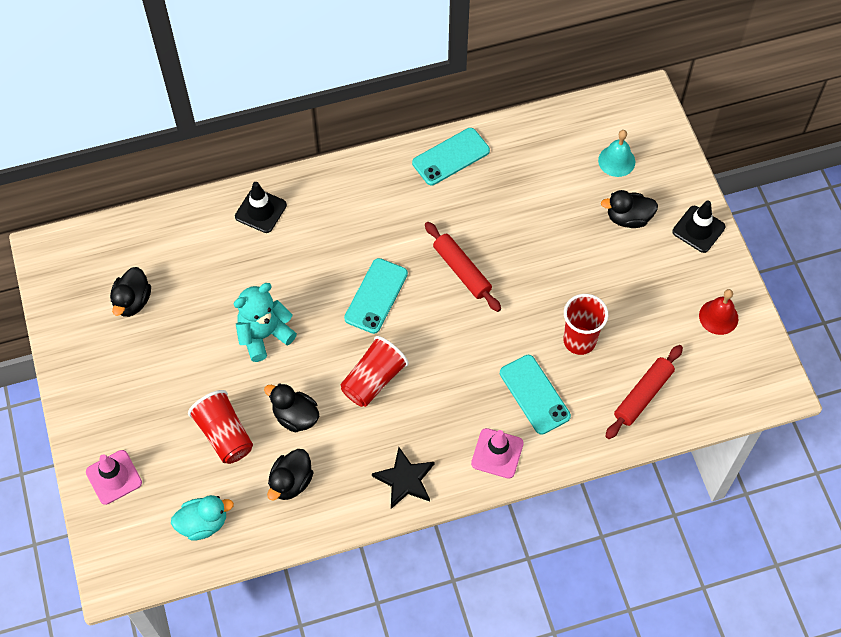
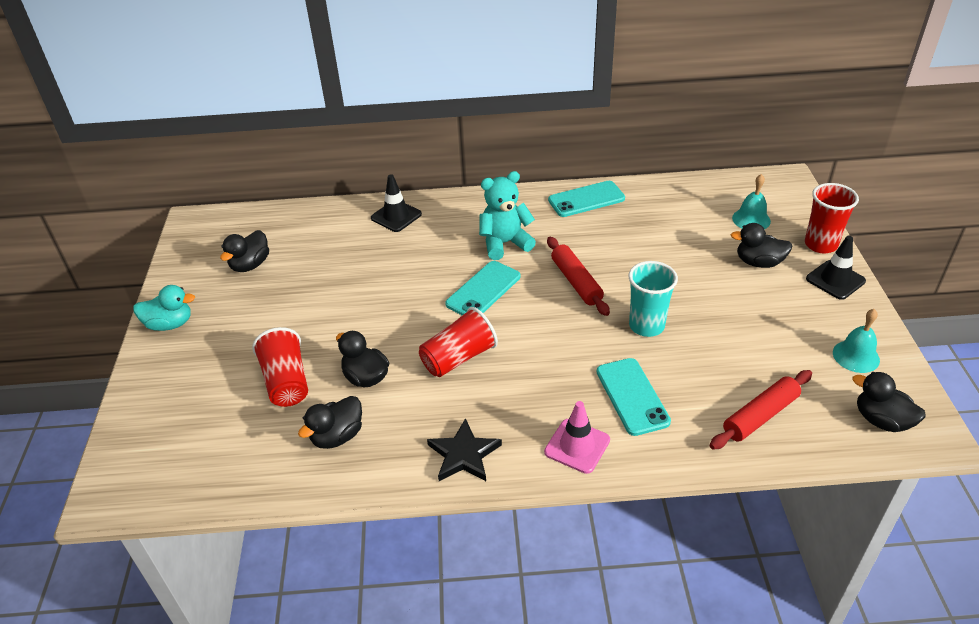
camera: 15 degrees right, 20 degrees down
pink traffic cone [86,450,142,505] -> none
turquoise duck [171,495,234,541] -> turquoise duck moved to [133,285,195,331]
turquoise teddy bear [234,283,297,362] -> turquoise teddy bear moved to [479,171,536,260]
red cup [563,294,608,355] -> red cup moved to [805,183,859,253]
red bell [699,289,738,335] -> turquoise bell [833,309,880,373]
none -> turquoise cup [628,261,678,337]
none -> black duck [852,372,926,432]

